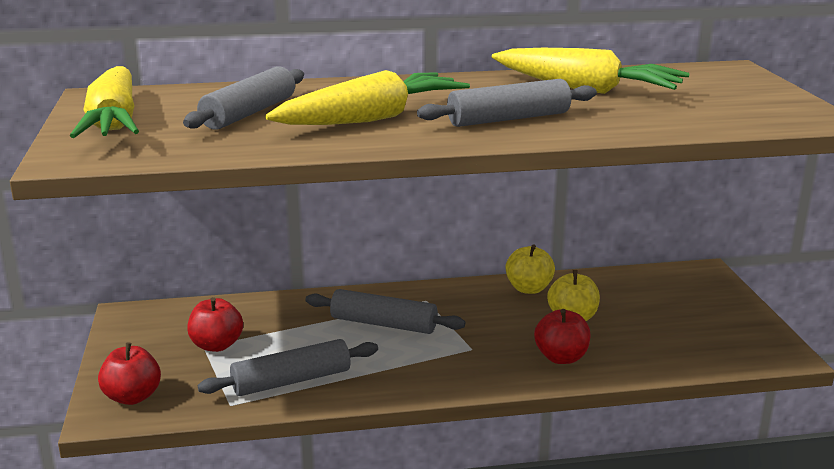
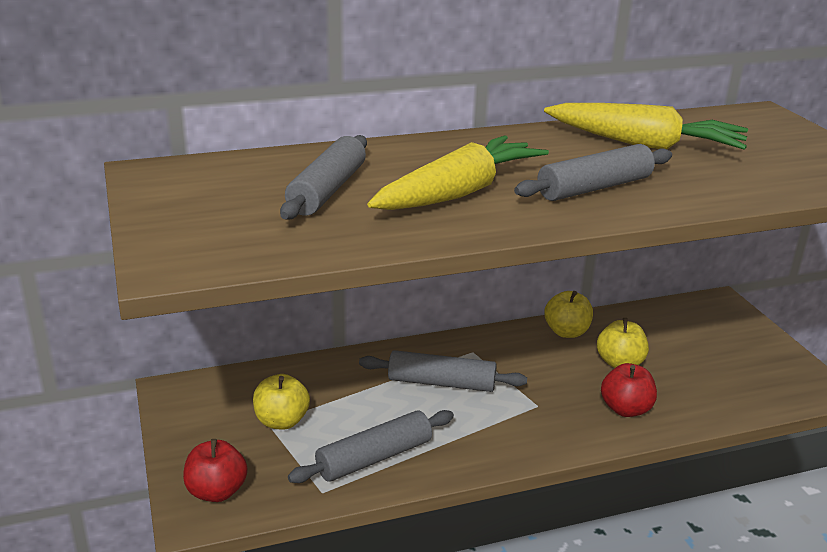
camera: 10 degrees left, 5 degrees up
yellow carrot [70,66,139,138] -> none
red apple [187,297,243,352] -> yellow apple [253,374,310,430]

